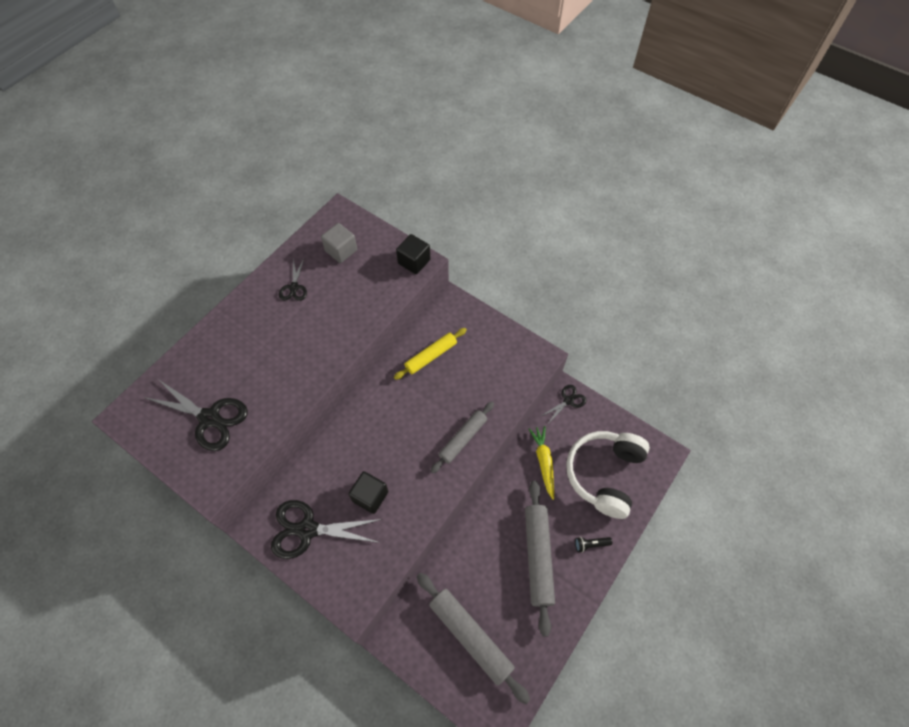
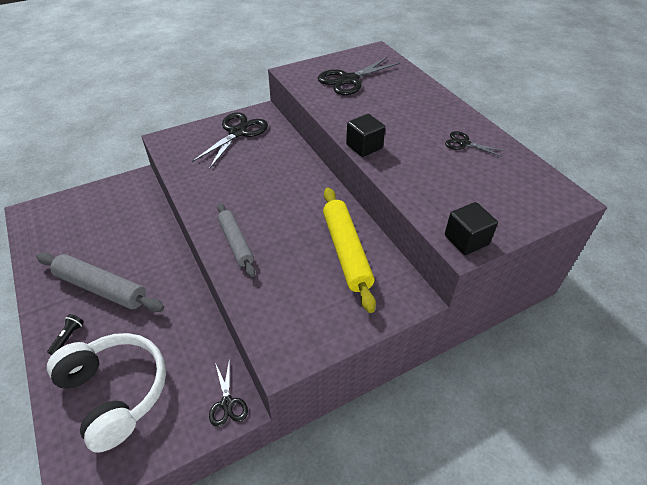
camera: 115 degrees right, 15 degrees down
grey cube [321,223,357,263] -> none
black cube [348,471,388,514] -> black cube moved to [346,114,385,157]
yellow rolling pin [394,328,467,380] -> yellow rolling pin [323,188,376,313], size x1.52
grey rolling pin [417,573,530,704] -> none
yellow carrot [529,426,554,500] -> none

